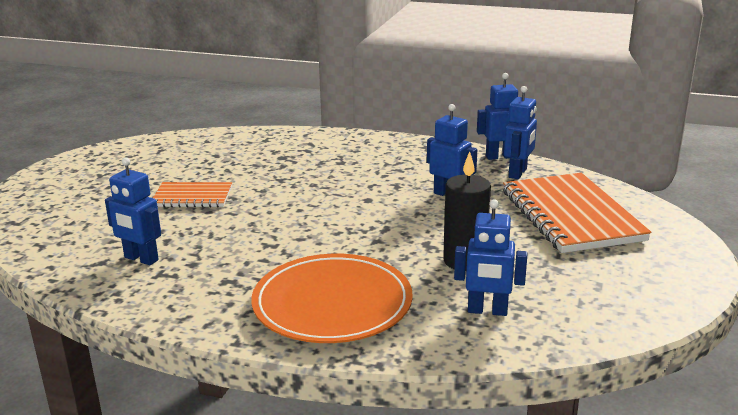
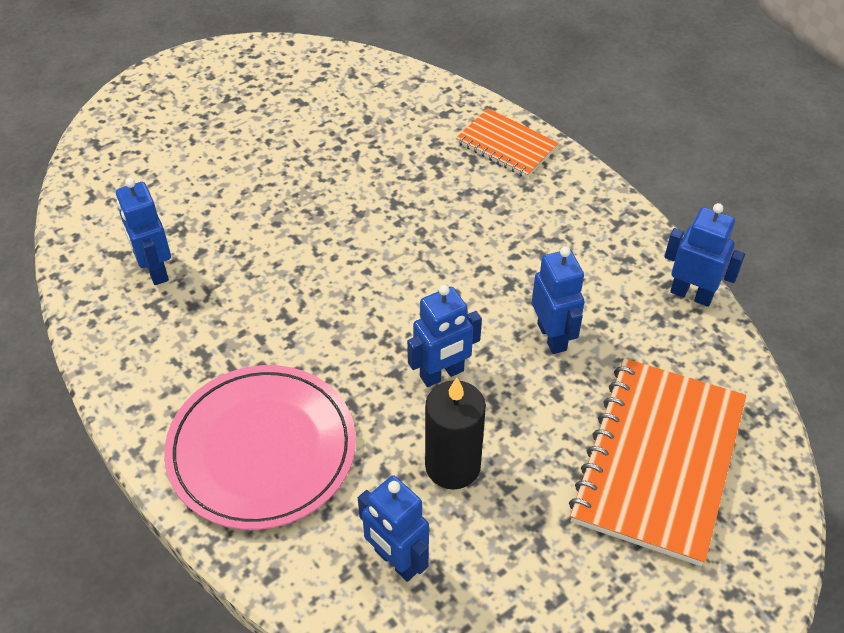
camera: 35 degrees right, 25 degrees up
orange notebook [153,182,232,208] -> orange notebook moved to [456,108,559,178]
orange plate [251,254,413,343] -> pink plate [164,365,356,530]
blue robot [504,86,537,179] -> blue robot moved to [407,285,482,387]

